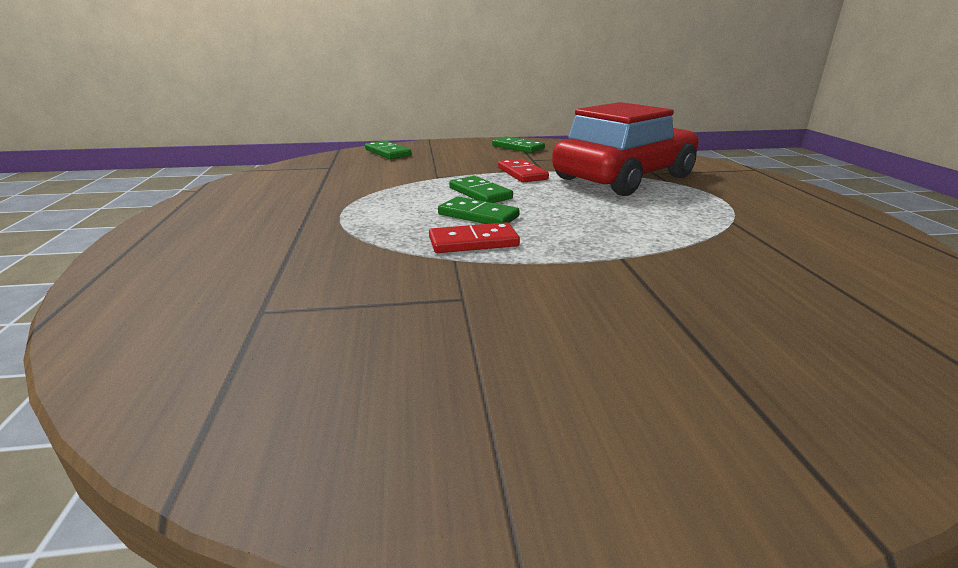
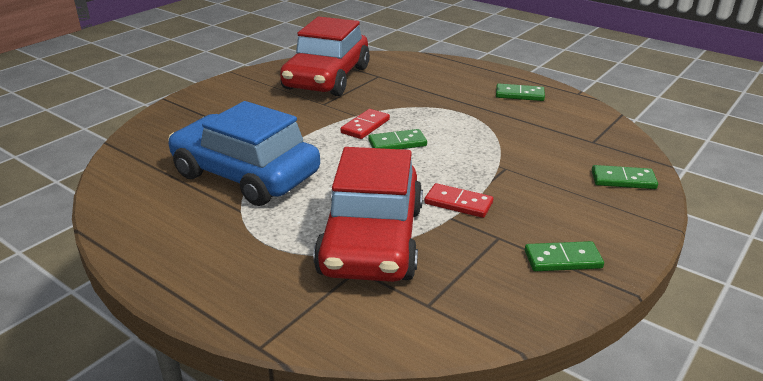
camera: 135 degrees right, 5 degrees up
green domino [449,176,513,203] -> green domino moved to [496,83,545,101]
none -> blue car [168,101,320,206]
none -> red car [280,17,370,96]

